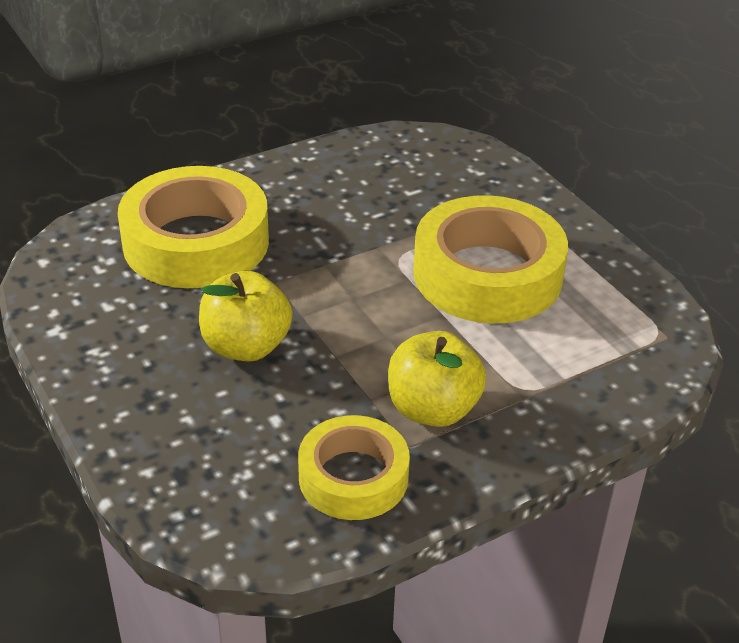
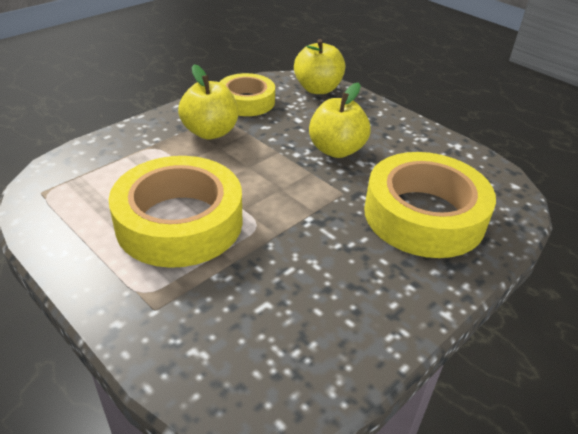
camera: 165 degrees right, 0 degrees up
none -> yellow apple [294,39,345,94]

